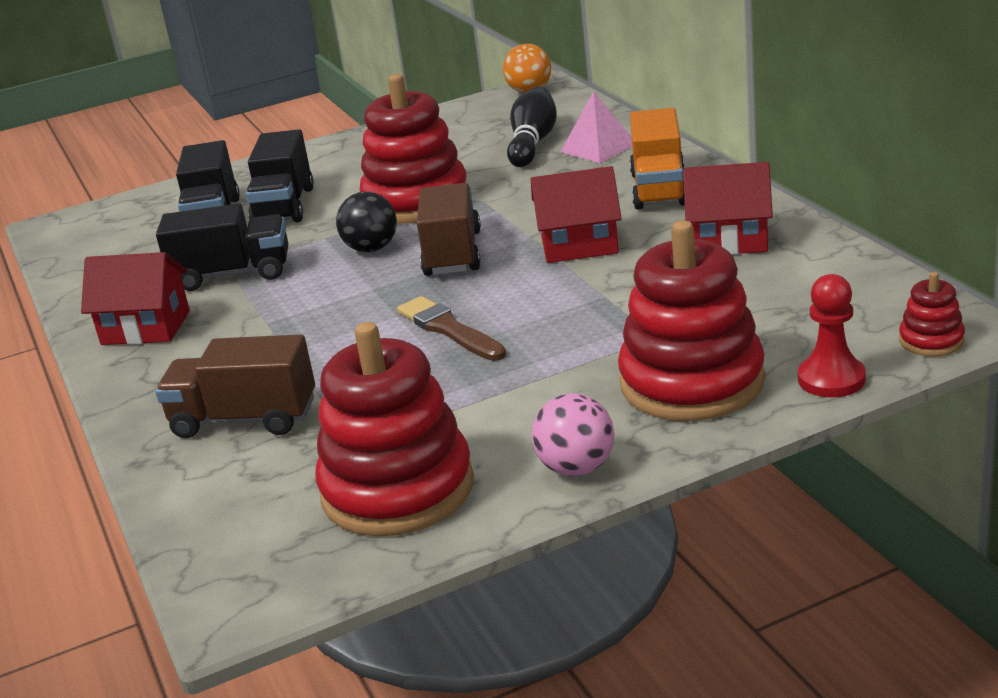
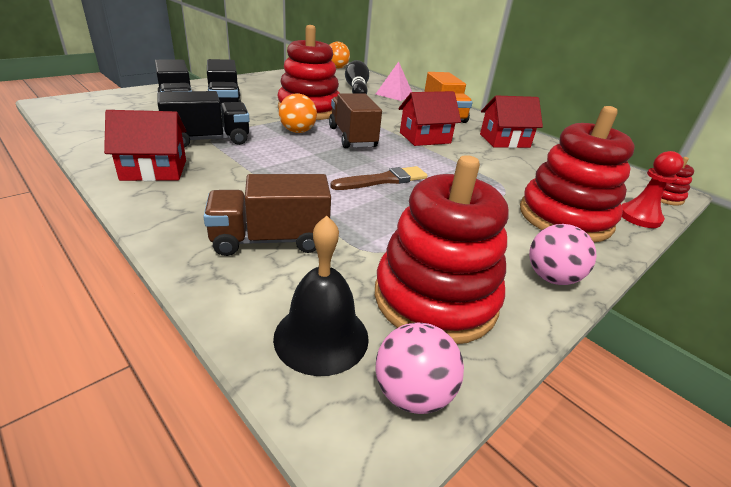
camera: 25 degrees left, 5 degrees up
black ball [336,192,397,252] -> orange ball [279,93,317,133]
brown brush [397,296,506,361] -> brown brush turned 120 degrees clockwise [330,166,427,190]
none -> black bell [273,216,369,376]
none -> pink ball [376,323,464,414]

